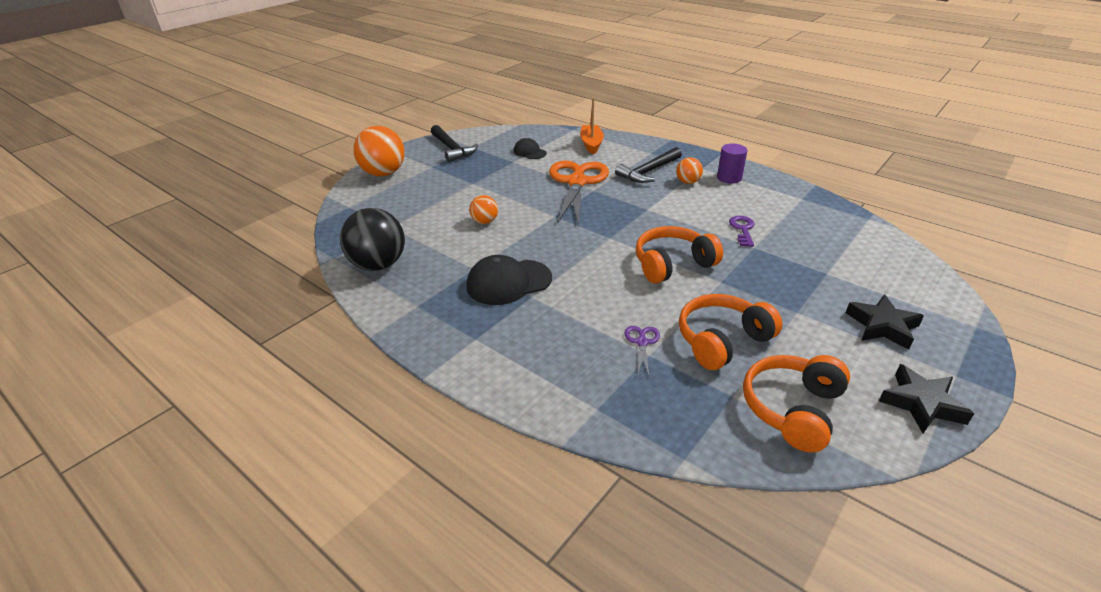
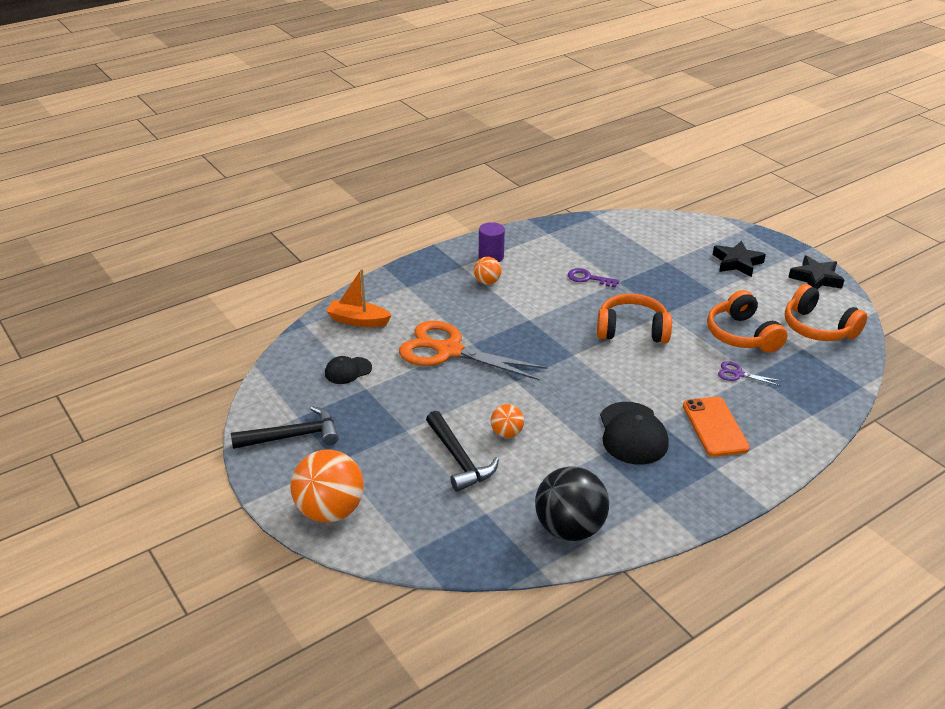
camera: 75 degrees left, 0 degrees up
black hammer [615,147,682,183] -> black hammer moved to [426,411,499,492]
orange headphones [636,226,723,284] -> orange headphones turned 105 degrees clockwise [597,294,672,343]
none -> orange phone [683,397,750,457]

